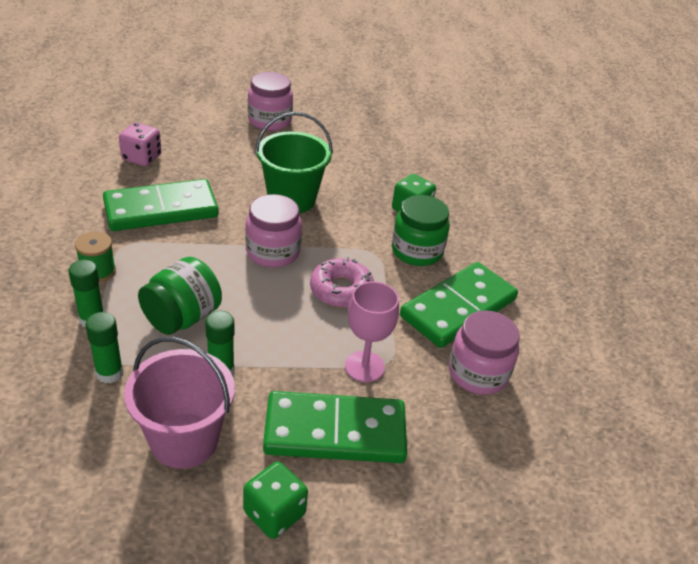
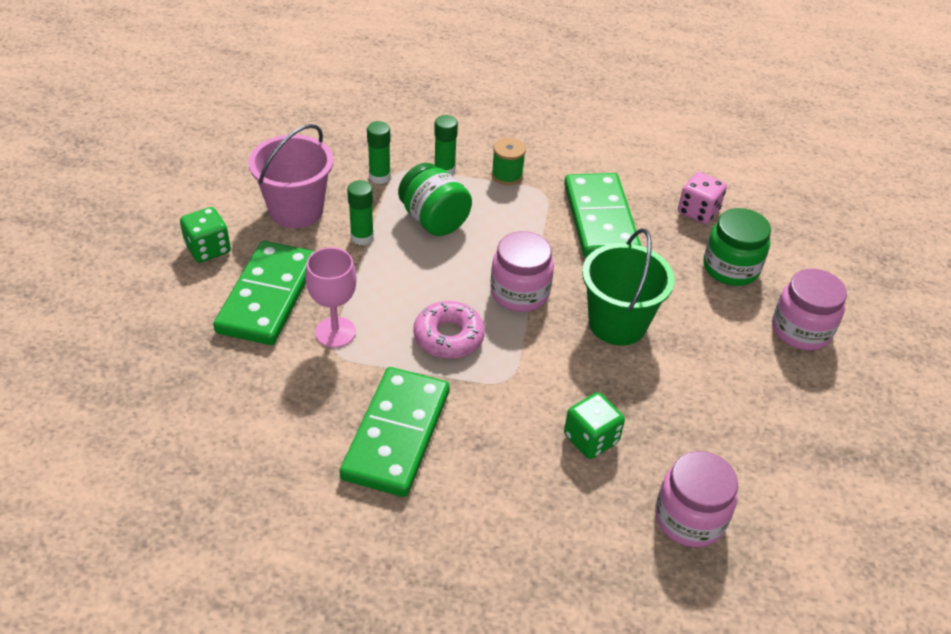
camera: 105 degrees right, 5 degrees up
green jar [392,195,450,266] -> green jar moved to [704,208,771,286]
green domino [400,262,518,348] -> green domino turned 45 degrees clockwise [339,367,450,497]
pink jar [449,310,520,395] -> pink jar moved to [655,451,738,547]

